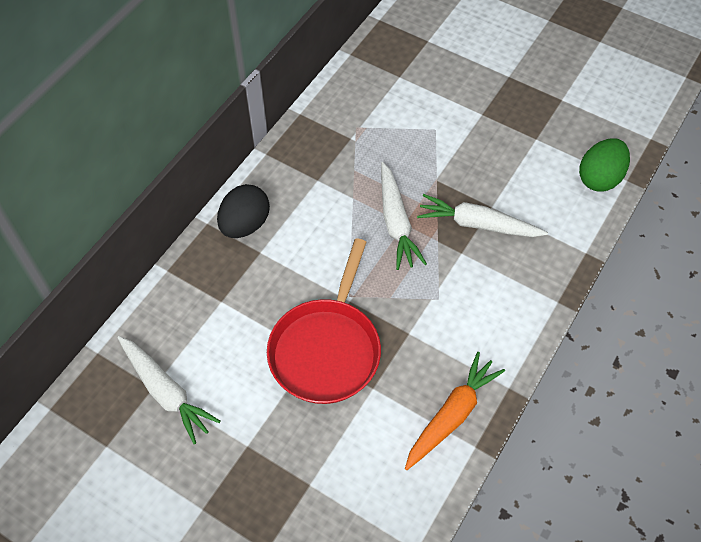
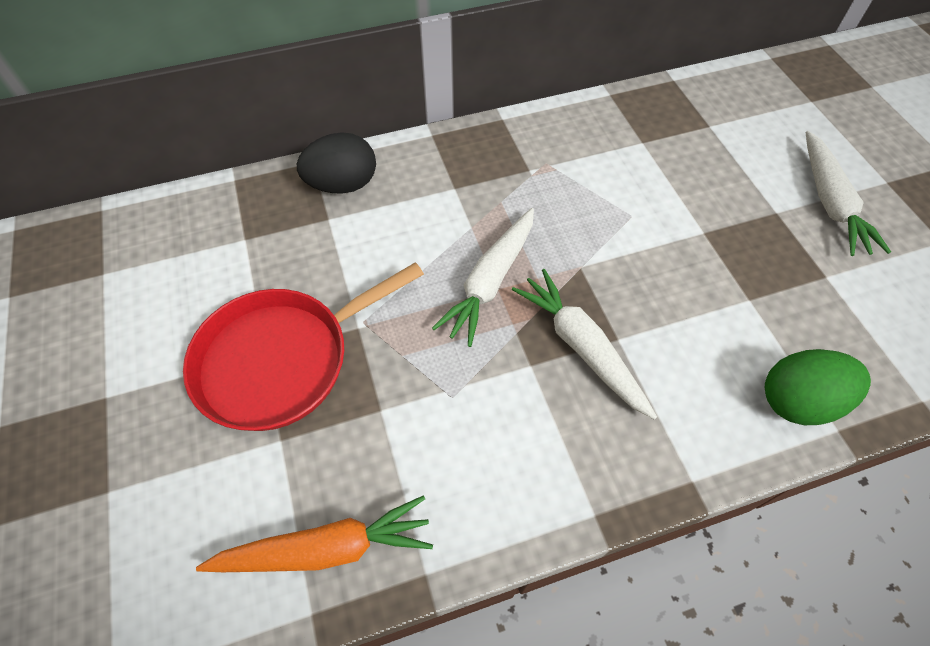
camera: 40 degrees right, 0 degrees up
white carrot [117,336,221,444] -> white carrot moved to [806,131,891,256]

